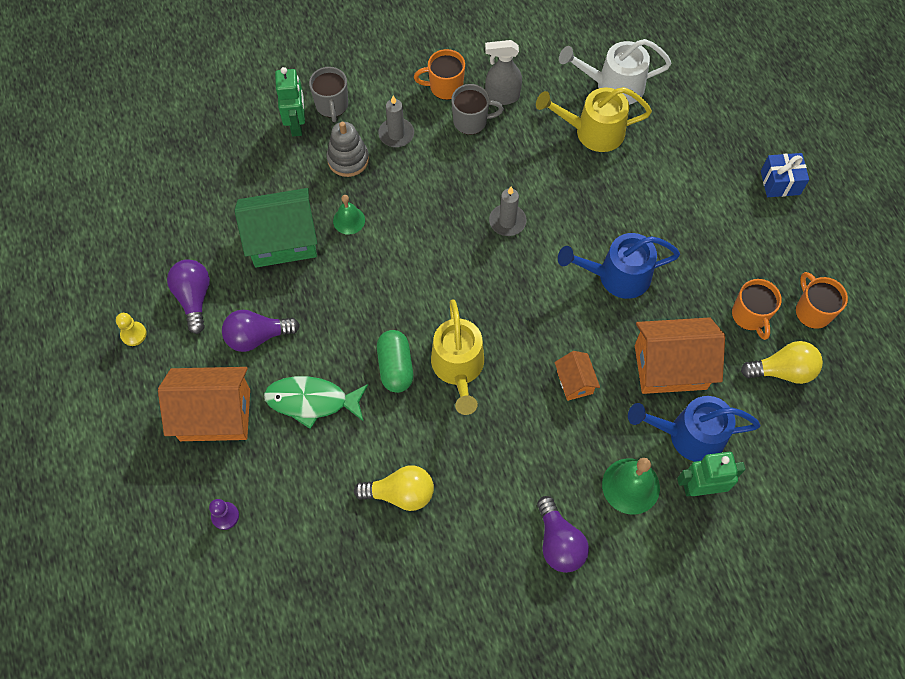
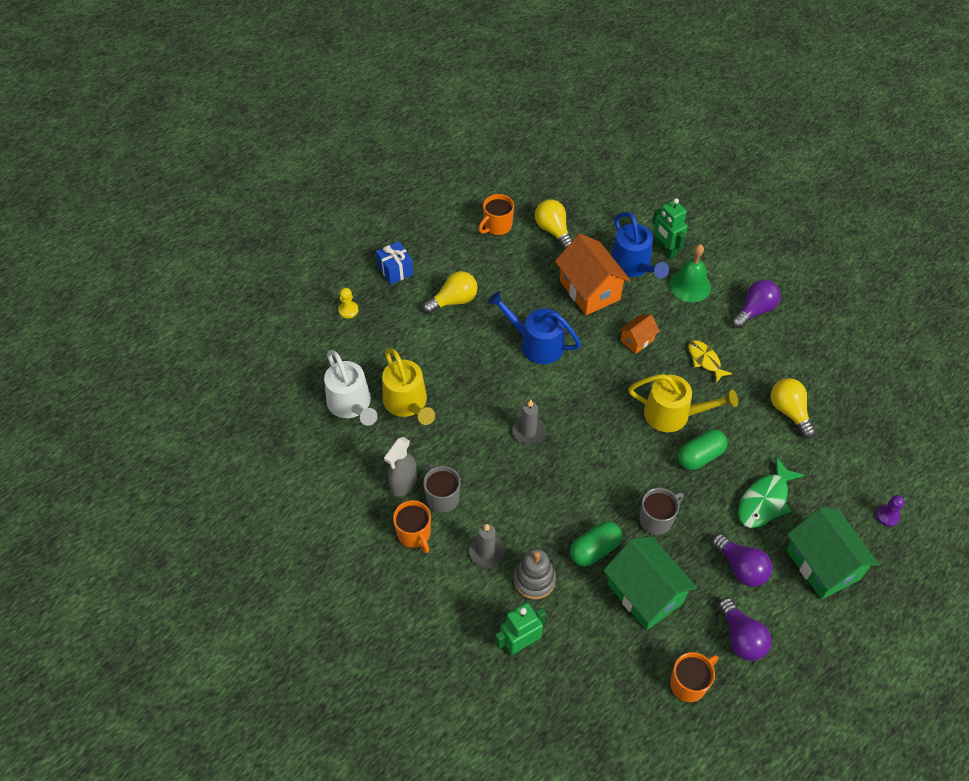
camera: 115 degrees left, 10 degrees down
yellow pawn [116,313,147,346] -> yellow pawn moved to [338,288,359,319]
orange house [158,367,250,441] -> green house [787,507,880,599]
purple light bulb [167,259,210,334] -> purple light bulb turned 75 degrees counterclockwise [719,598,771,661]
green fish [264,376,368,429] -> green fish turned 60 degrees clockwise [738,457,805,528]
grey mug [309,67,348,122] -> grey mug moved to [639,488,684,535]
green bell [333,195,365,235] -> green capsule [570,521,622,566]
yellow watering can [431,299,484,415] -> yellow watering can turned 45 degrees clockwise [628,374,738,432]
grey spray bottle [485,40,522,105] -> grey spray bottle turned 60 degrees clockwise [384,437,417,497]
blue watering can [558,233,680,299] -> blue watering can turned 150 degrees clockwise [488,291,581,364]
orange mug [732,279,782,340] -> orange mug moved to [670,652,718,702]
none -> yellow light bulb [423,271,477,314]
none -> yellow fish [688,340,733,383]

